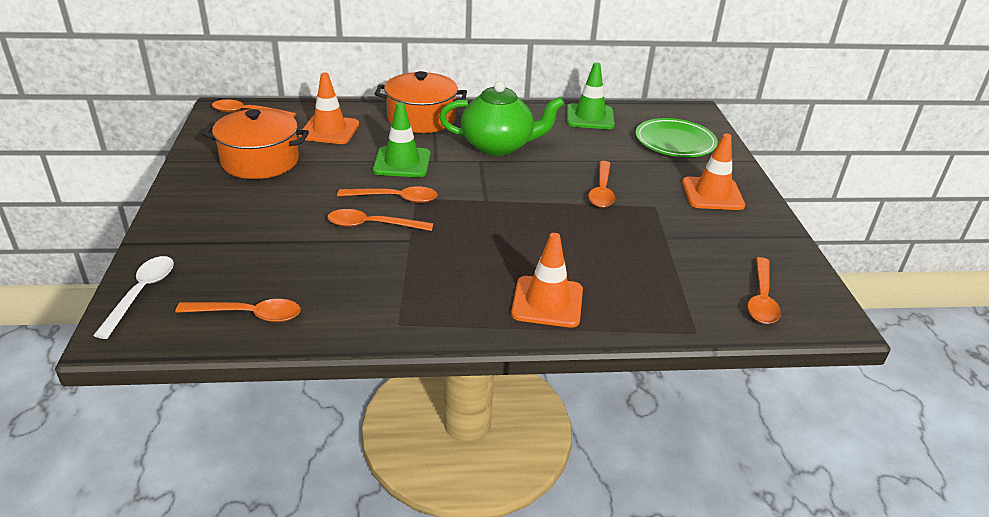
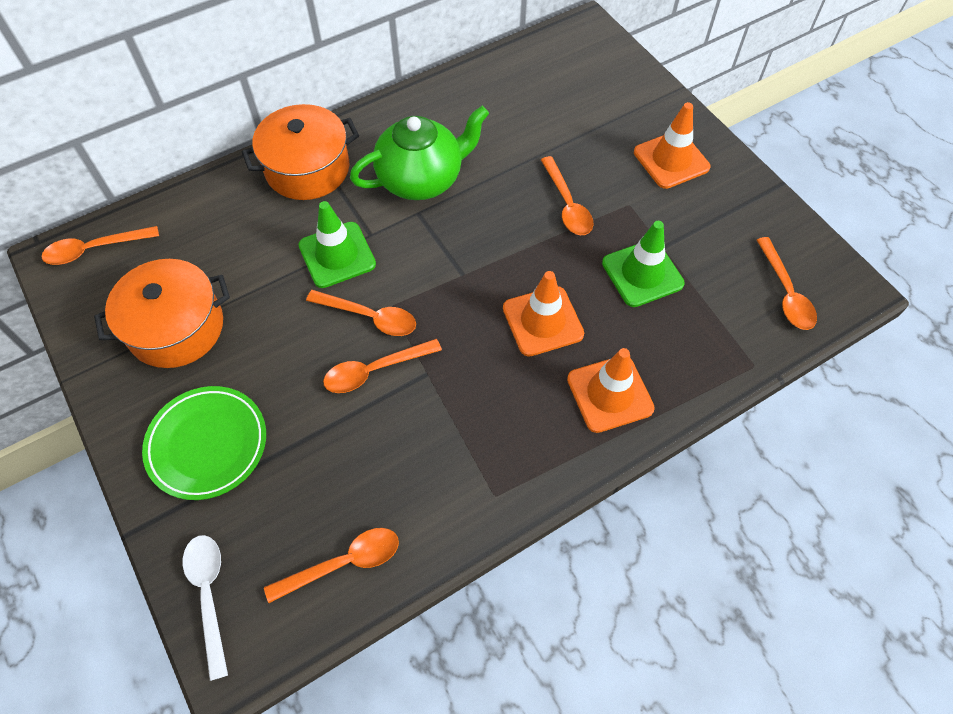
camera: 25 degrees left, 25 degrees up
orange traffic cone [299,72,359,144] -> orange traffic cone moved to [503,271,584,357]
orange spoon [337,186,438,203] -> orange spoon turned 45 degrees clockwise [306,290,416,336]
green traffic cone [567,62,615,129] -> green traffic cone moved to [602,221,685,307]
green plate [636,118,718,157] -> green plate moved to [142,386,266,500]

